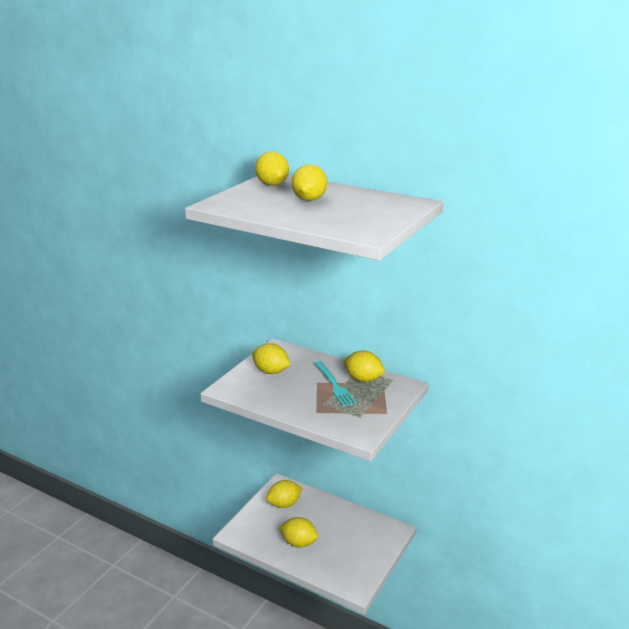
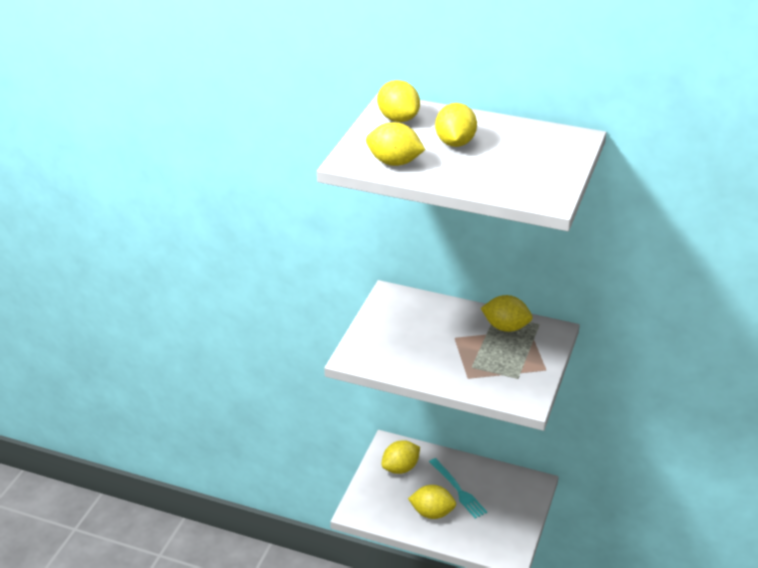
camera: 10 degrees left, 10 degrees up
yellow lemon [252,343,290,374] -> yellow lemon moved to [366,122,425,166]
turquoise fork [314,361,356,406] -> turquoise fork moved to [429,458,487,519]

